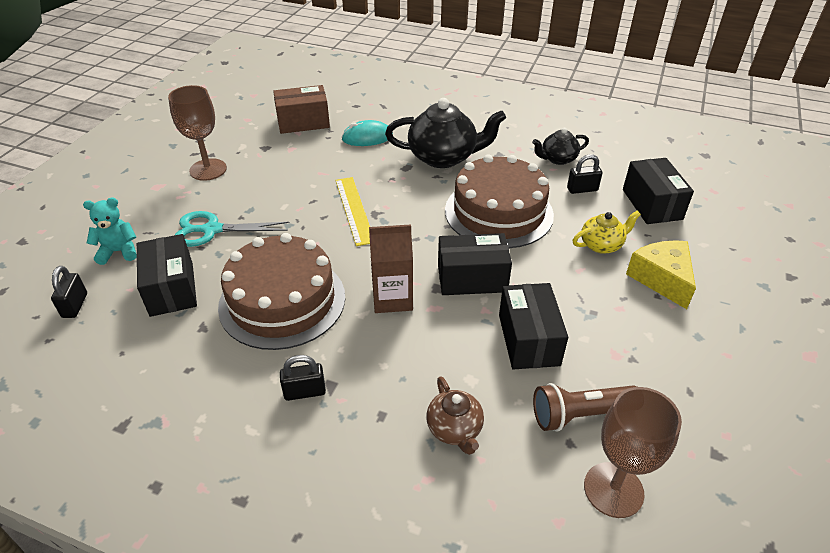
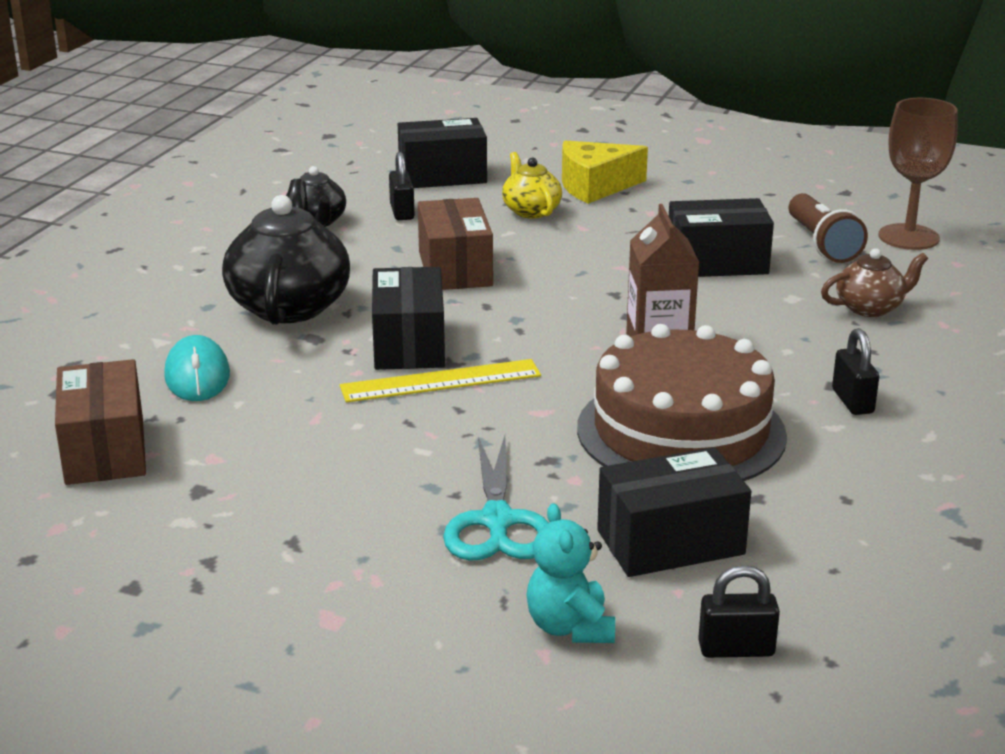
camera: 90 degrees left, 15 degrees down
brown goblet [168,85,227,181] -> none
black box [438,233,512,295] -> black box moved to [372,267,445,370]
brown cake [445,154,554,248] -> brown box [418,198,493,290]

